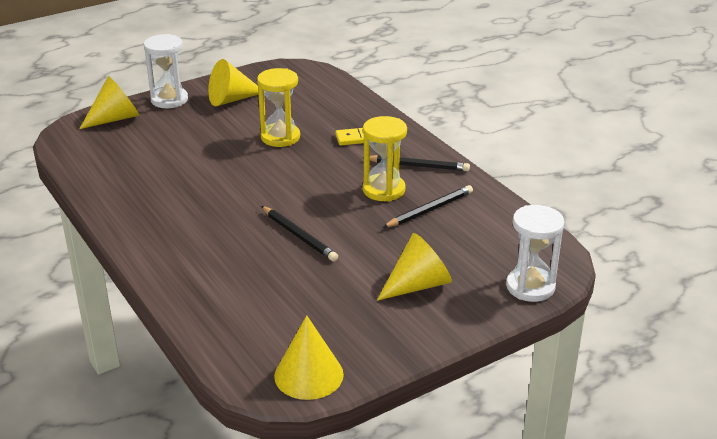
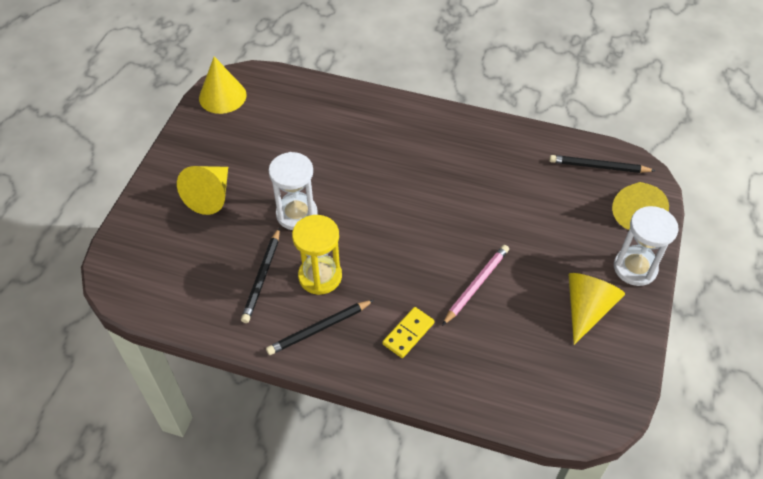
camera: 140 degrees right, 20 degrees up
yellow hourglass [257,68,300,147] -> pink pencil [442,245,509,326]
black pencil [261,206,338,261] -> black pencil moved to [549,155,655,173]
white hourglass [506,205,565,302] -> white hourglass moved to [269,152,318,230]

